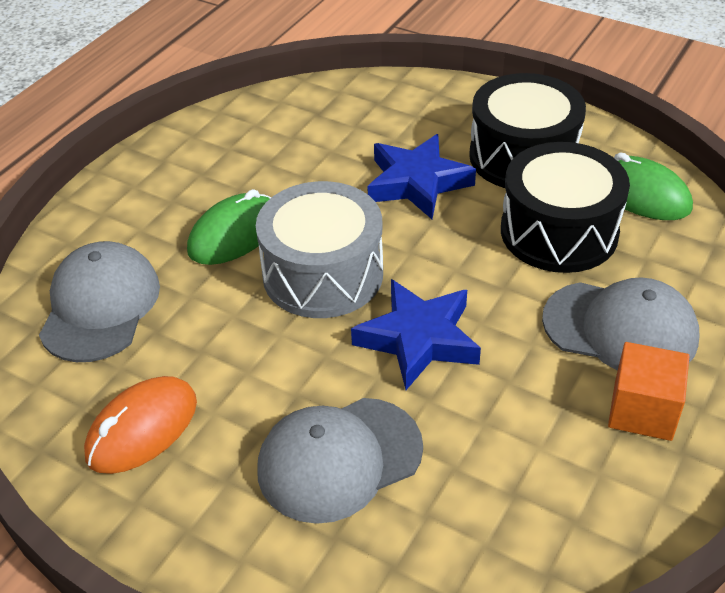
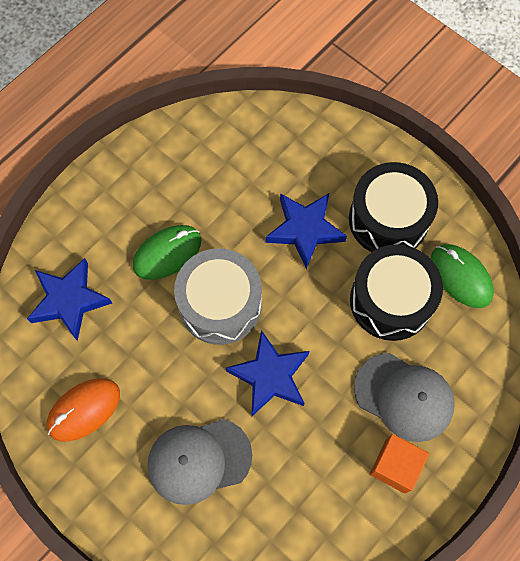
camera: 10 degrees right, 25 degrees up
grey cap [39,241,160,362] -> blue star [27,258,112,341]

